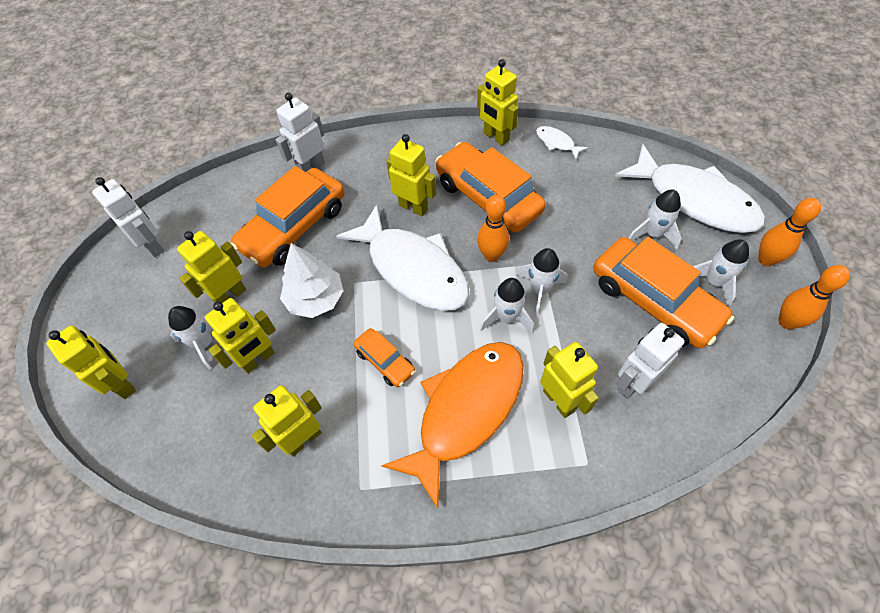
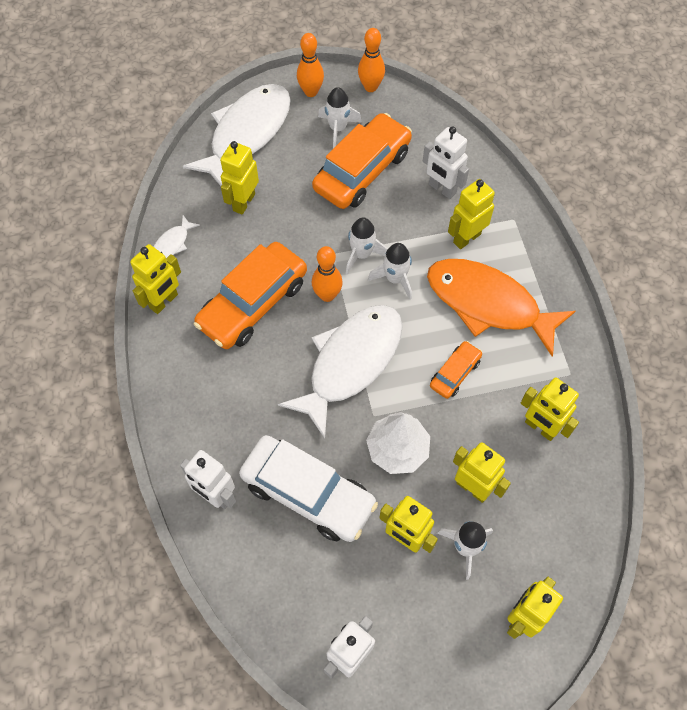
camera: 100 degrees left, 5 degrees up
orange car [230,166,345,268] -> white car [239,435,378,542]
yellow robot [386,134,436,217] -> yellow robot moved to [220,141,259,215]
white rocket [629,189,682,250] -> none

